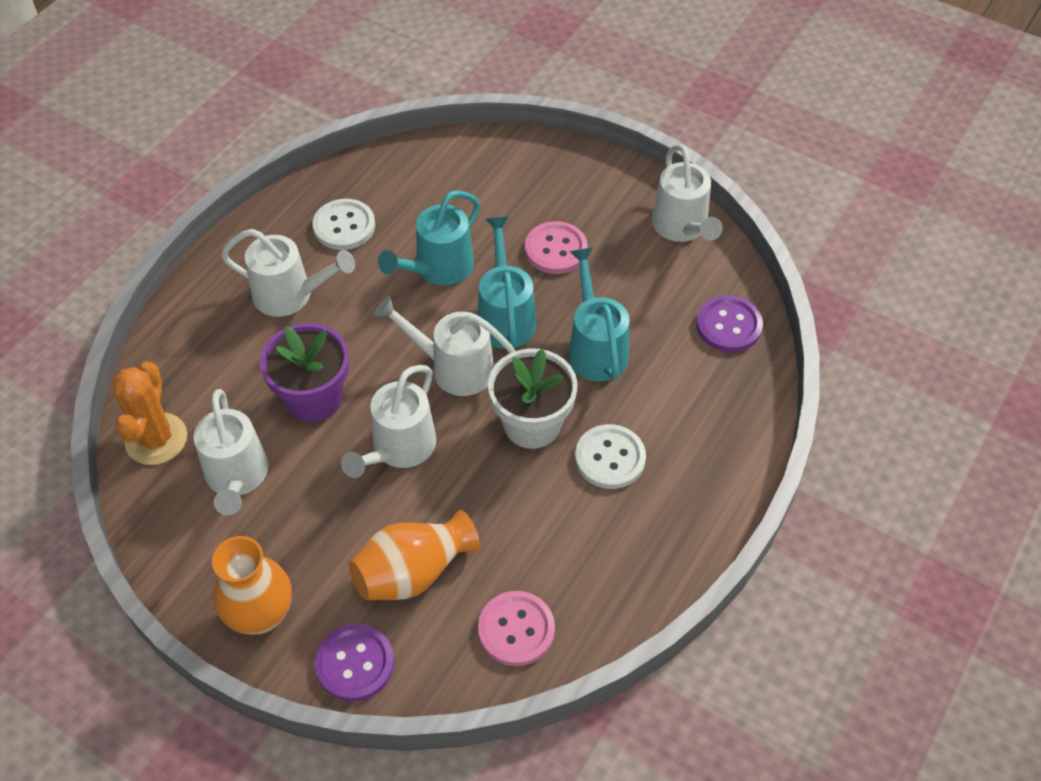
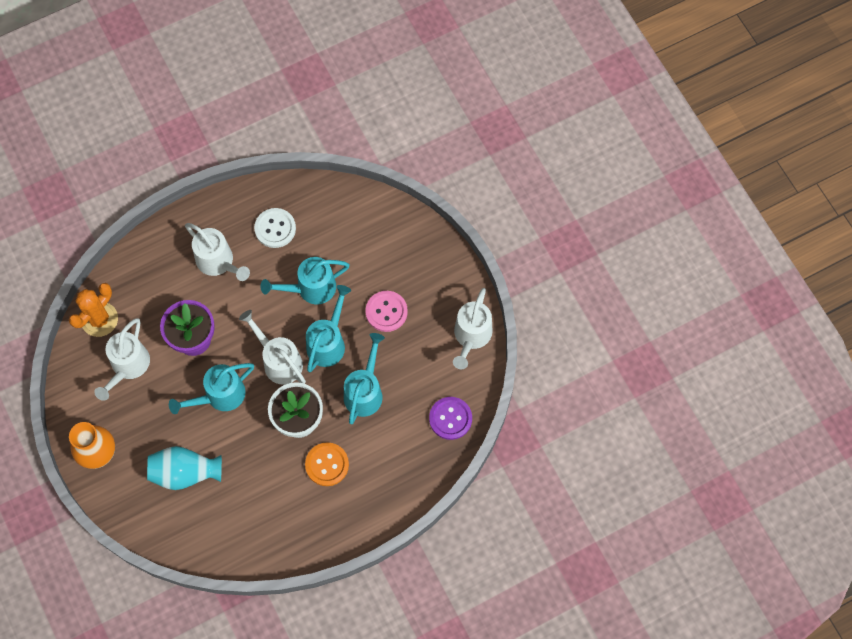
camera: 30 degrees right, 15 degrees up
purple button [315,624,394,701] -> none
white watering can [341,365,436,478] -> turquoise watering can [169,363,254,414]
orange vase [349,510,480,600] -> turquoise vase [147,446,222,490]
pink button [478,591,555,666] -> none
white button [575,424,646,489] -> orange button [305,442,349,486]

